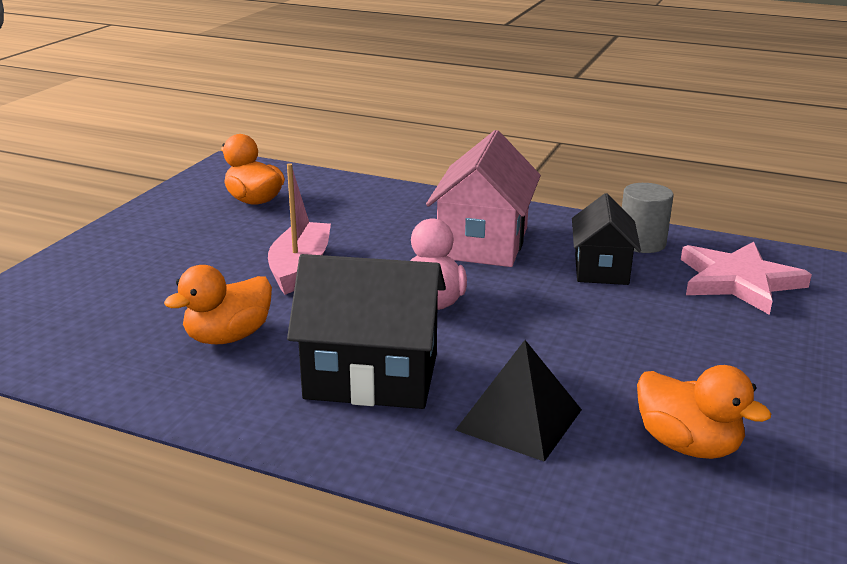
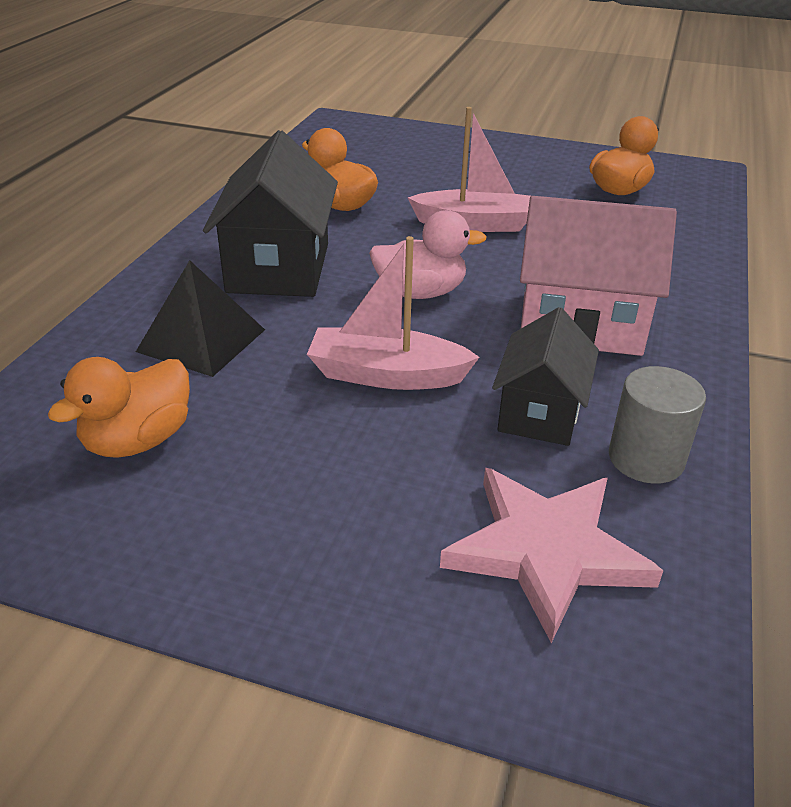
camera: 85 degrees right, 10 degrees up
black house [572,193,641,285] -> black house turned 75 degrees counterclockwise [492,307,599,446]
none -> pink boat [307,236,480,390]

